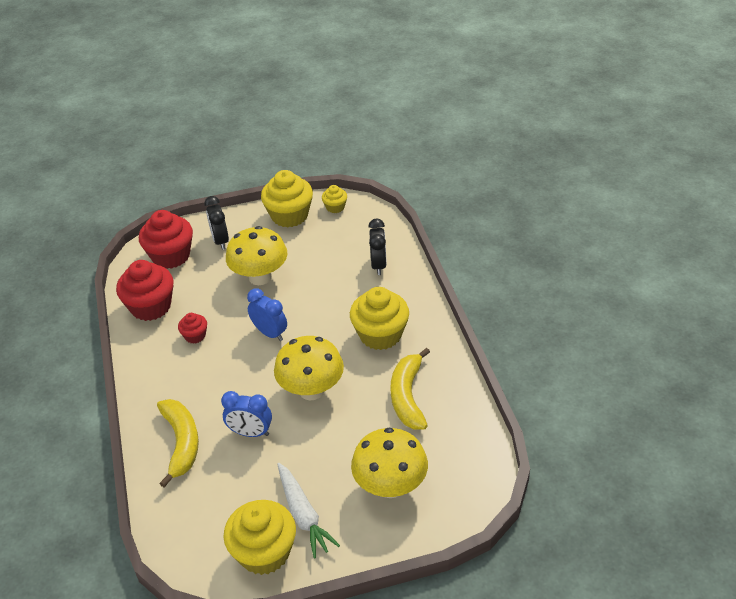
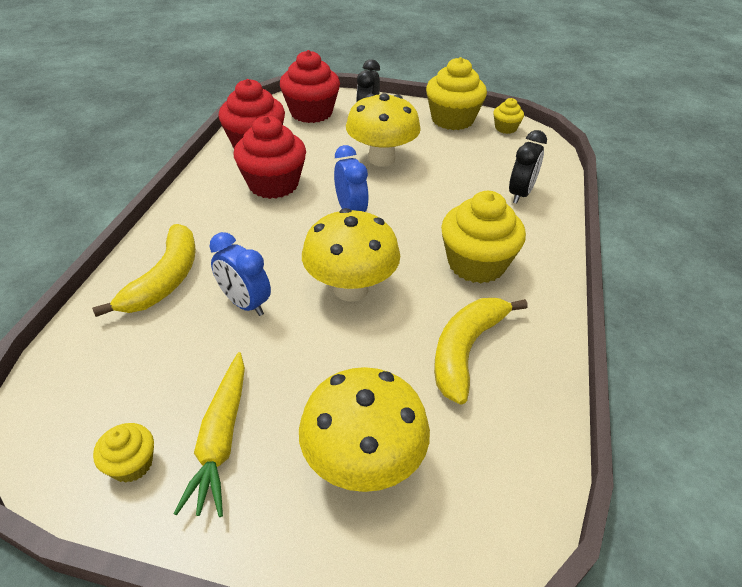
camera: 25 degrees right, 0 degrees up
red cupcake [178,313,207,344] -> red cupcake [234,116,306,199], size x1.99
yellow cupcake [223,500,296,575] -> yellow cupcake [93,423,154,483], size x0.50
white carrot [277,463,340,558] -> yellow carrot [173,352,245,517]

